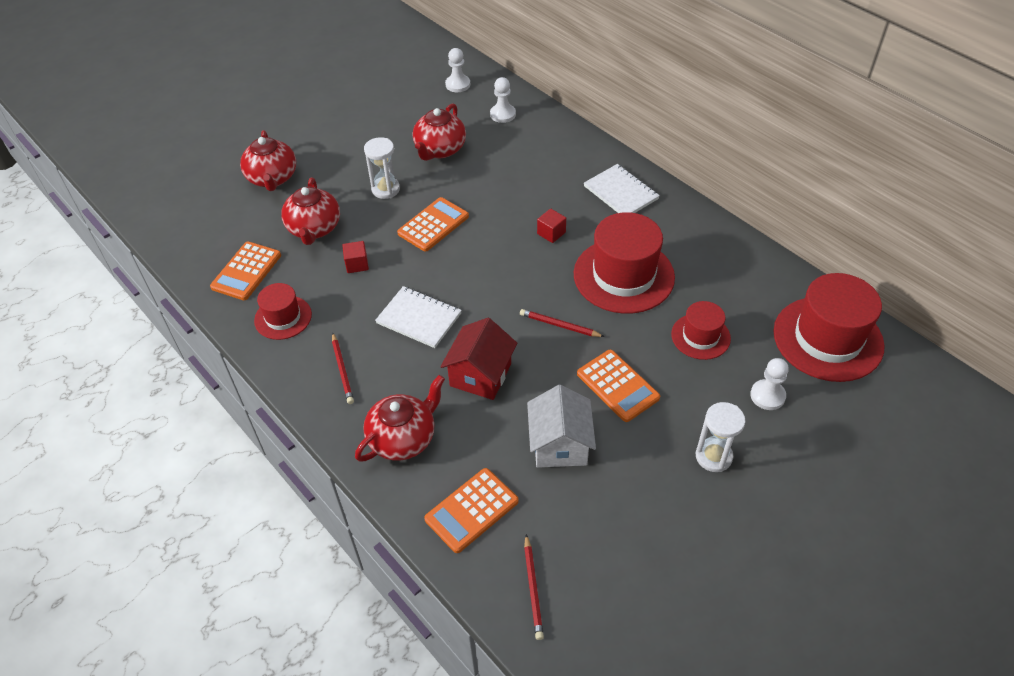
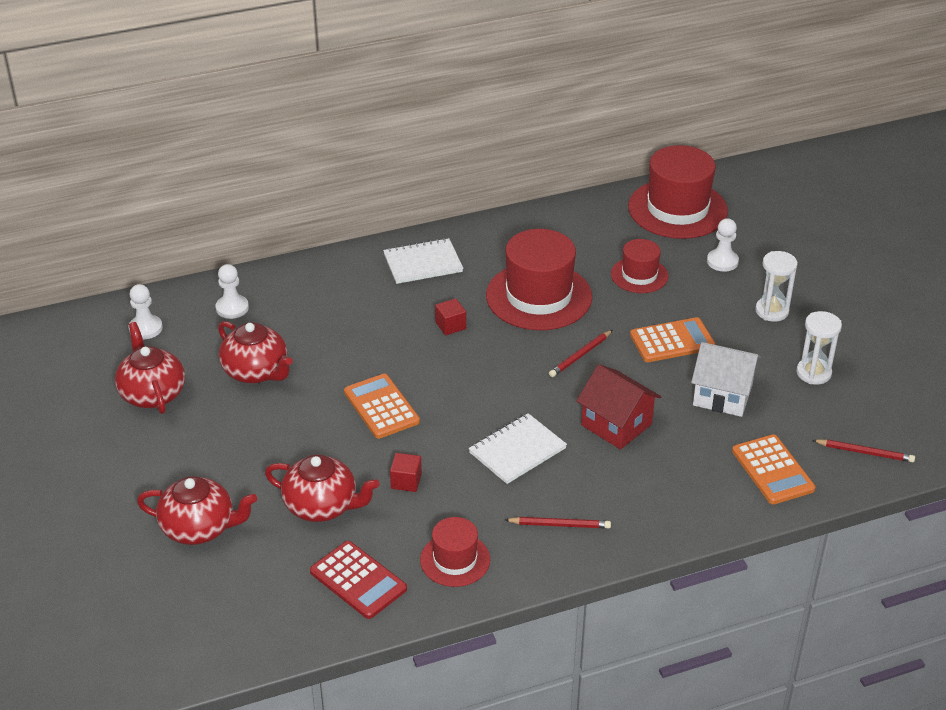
camera: 70 degrees left, 10 degrees down
orange calculator [210,242,281,300] -> red calculator [310,541,407,619]
red teapot [355,375,445,462] -> red teapot moved to [115,322,185,414]
white hourglass [364,137,400,199] -> white hourglass moved to [796,311,842,385]

